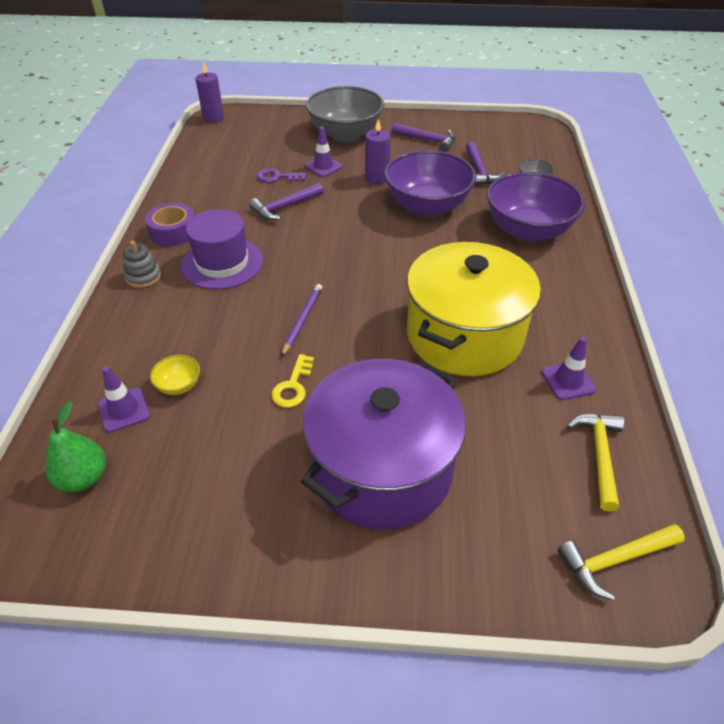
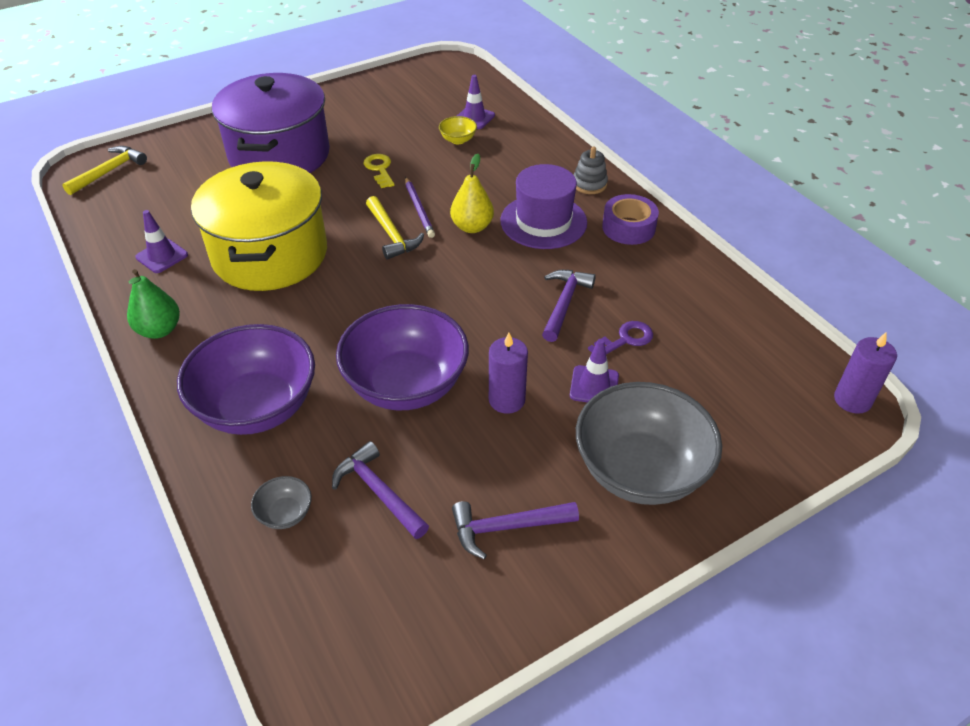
camera: 145 degrees right, 0 degrees up
green pear [45,401,106,492] -> green pear moved to [127,269,180,339]
yellow hammer [567,413,624,512] -> yellow hammer moved to [366,196,424,260]
none -> yellow pear [450,154,494,233]

